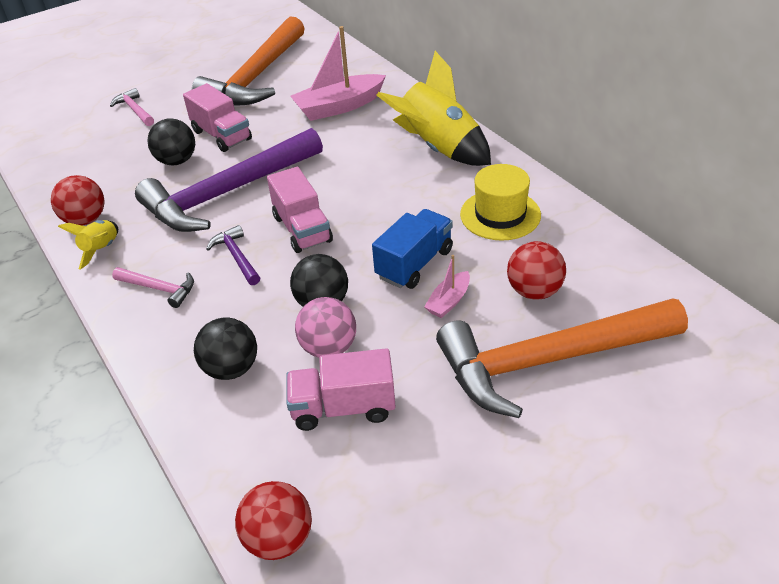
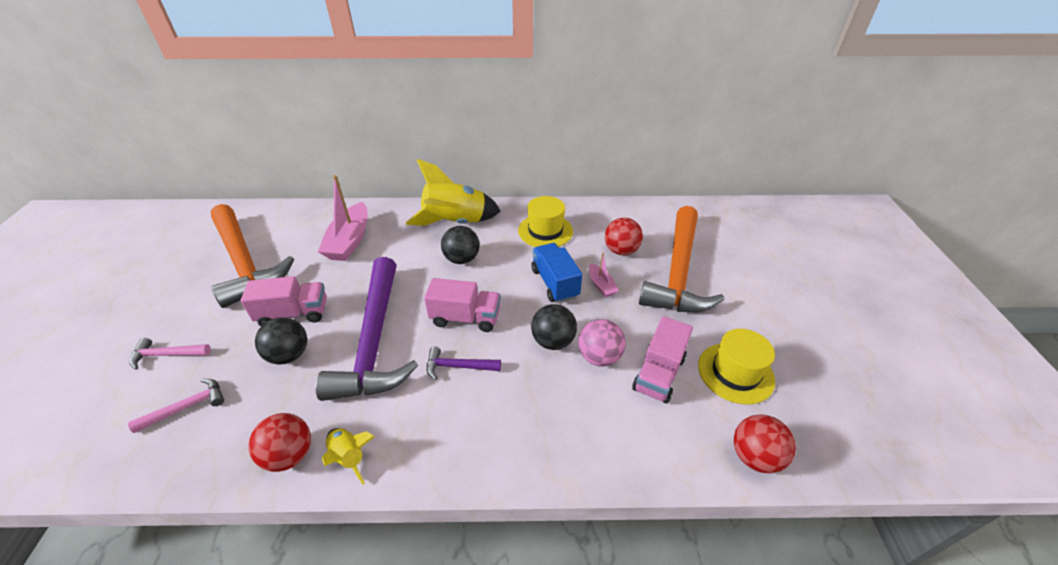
camera: 60 degrees left, 0 degrees up
pink hammer [112,267,194,308] -> pink hammer moved to [128,379,224,433]
black ball [194,317,257,380] -> black ball moved to [441,226,480,264]
none -> yellow hat [698,329,775,405]

